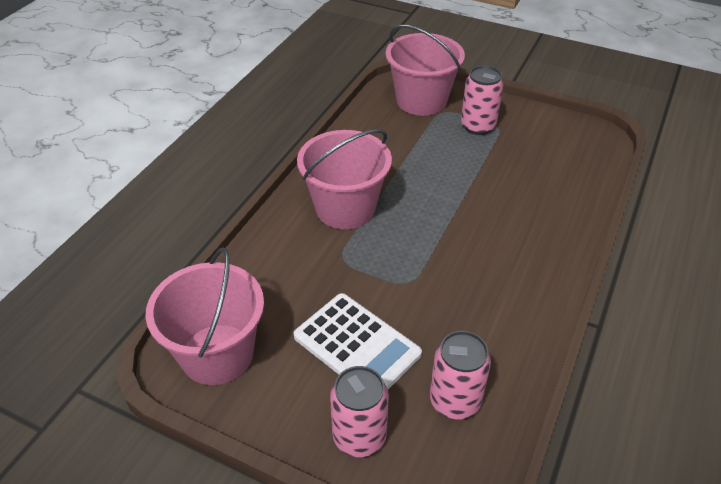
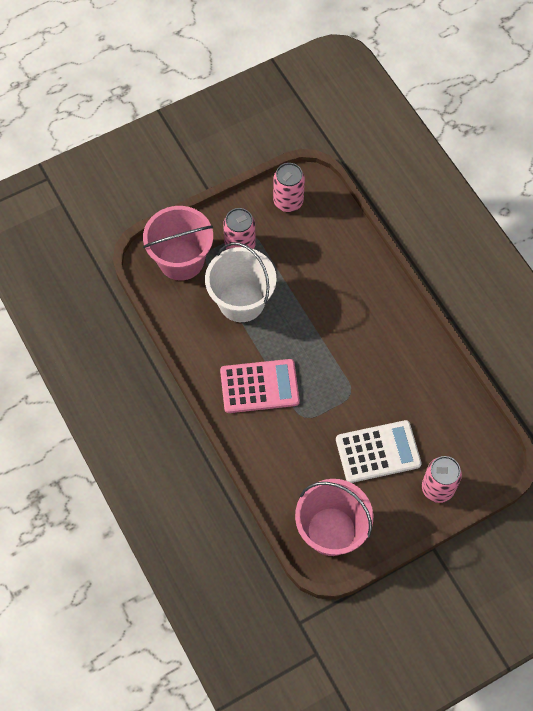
camera: 55 degrees left, 20 degrees up
pink bucket [297,129,392,229] -> pink calculator [220,359,300,413]
pink can [430,331,491,420] -> pink can moved to [273,163,305,212]
none -> white bucket [205,242,277,322]

